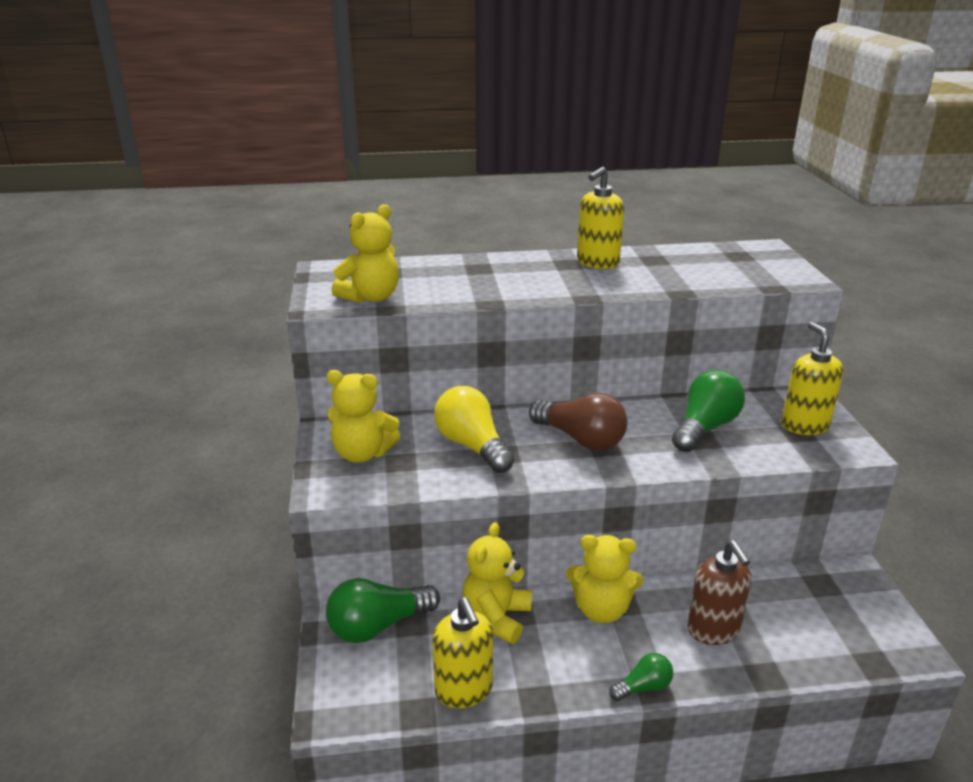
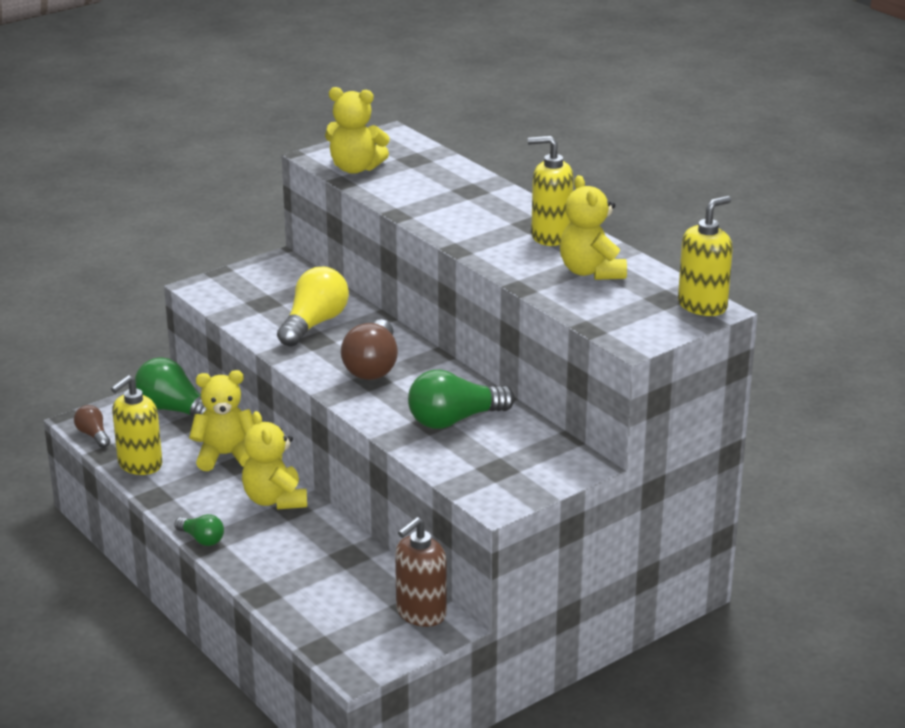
camera: 60 degrees right, 0 degrees up
yellow teddy bear [326,370,400,463] -> yellow teddy bear moved to [560,175,627,280]
green light bulb [672,370,745,452] -> green light bulb turned 150 degrees clockwise [408,369,515,429]
brown soap dispenser [687,540,751,645] -> brown soap dispenser moved to [395,517,447,627]
yellow soap dispenser [781,322,844,435] -> yellow soap dispenser moved to [678,196,733,316]
none -> brown light bulb [74,405,110,448]

